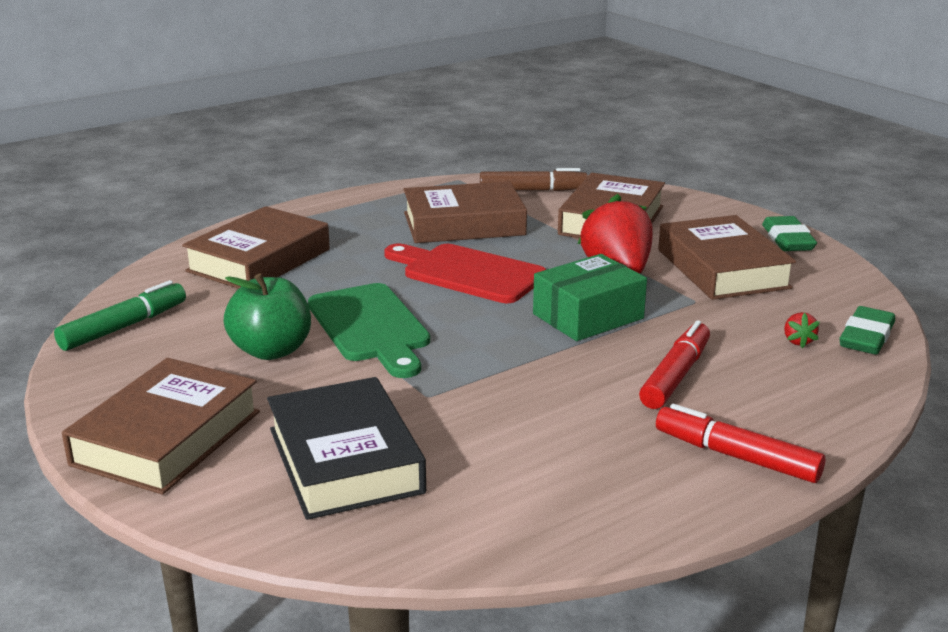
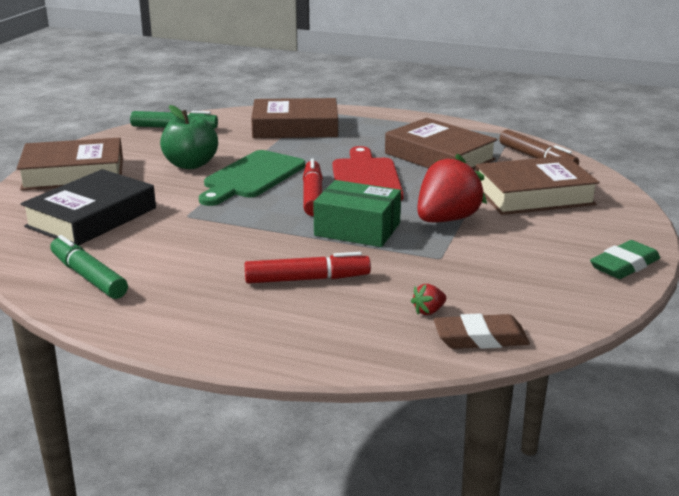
camera: 55 degrees right, 0 degrees up
red marker [656,404,825,483] -> red marker moved to [303,158,323,216]
brown book [658,215,796,300] -> none
green eraser [839,306,895,355] -> brown eraser [433,313,530,349]
none -> green marker [50,235,128,299]

